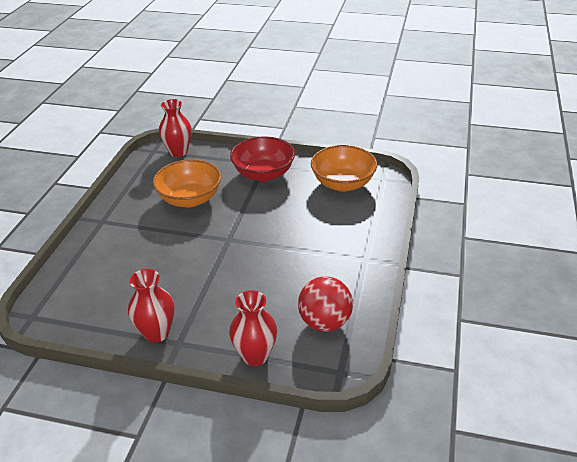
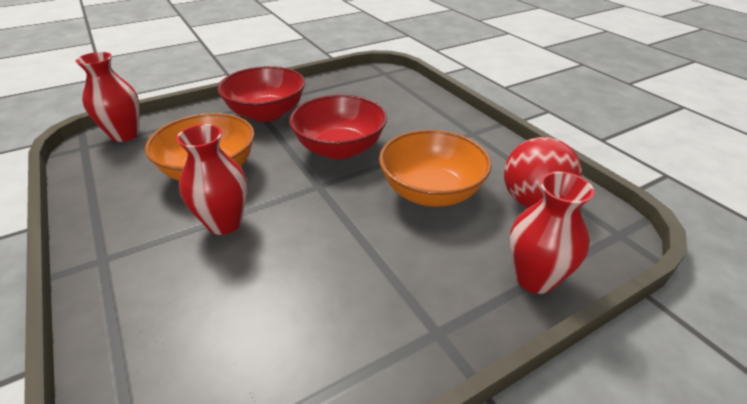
camera: 45 degrees left, 0 degrees up
red vase [128,269,175,343] -> red vase moved to [176,124,247,235]
orange bowl [311,145,377,192] -> orange bowl moved to [379,130,492,207]
none -> red bowl [289,95,387,159]

